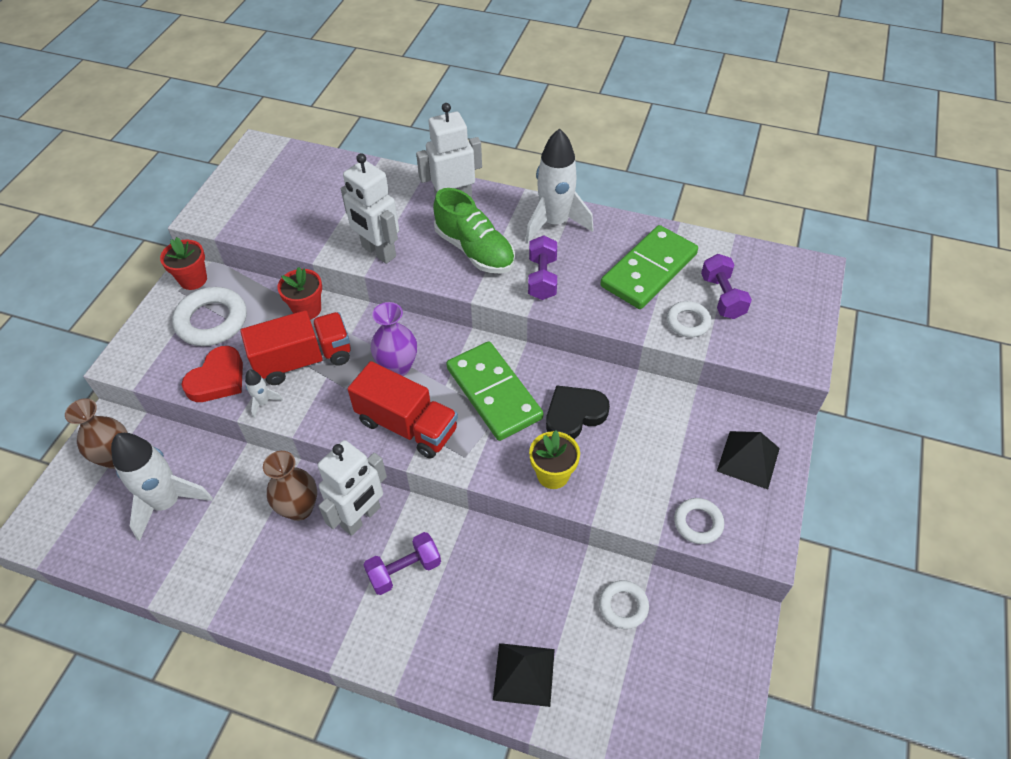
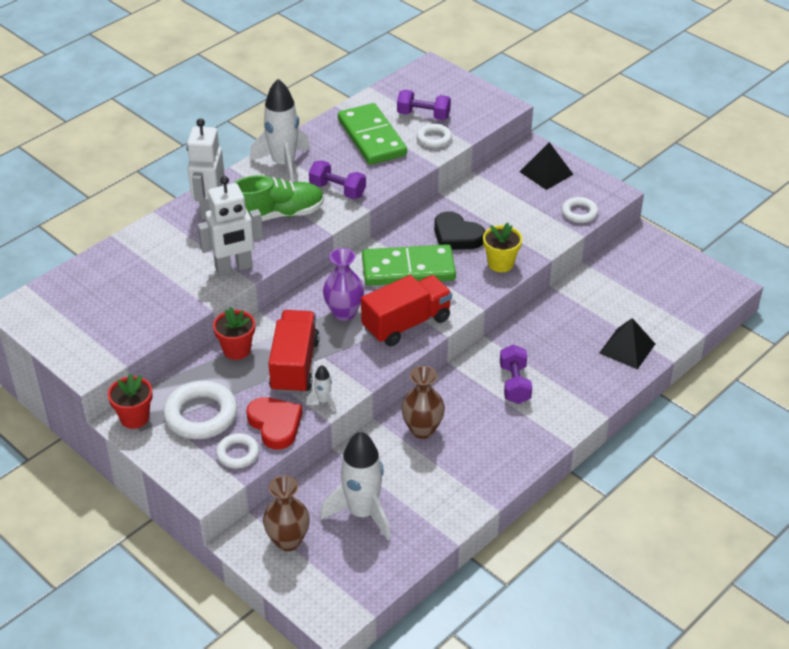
camera: 65 degrees left, 10 degrees down
white robot [318,440,387,536] -> none
black heart [546,385,610,439] -> black heart turned 45 degrees counterclockwise [434,211,485,250]
white ring [599,580,649,629] -> white ring moved to [216,433,259,469]

